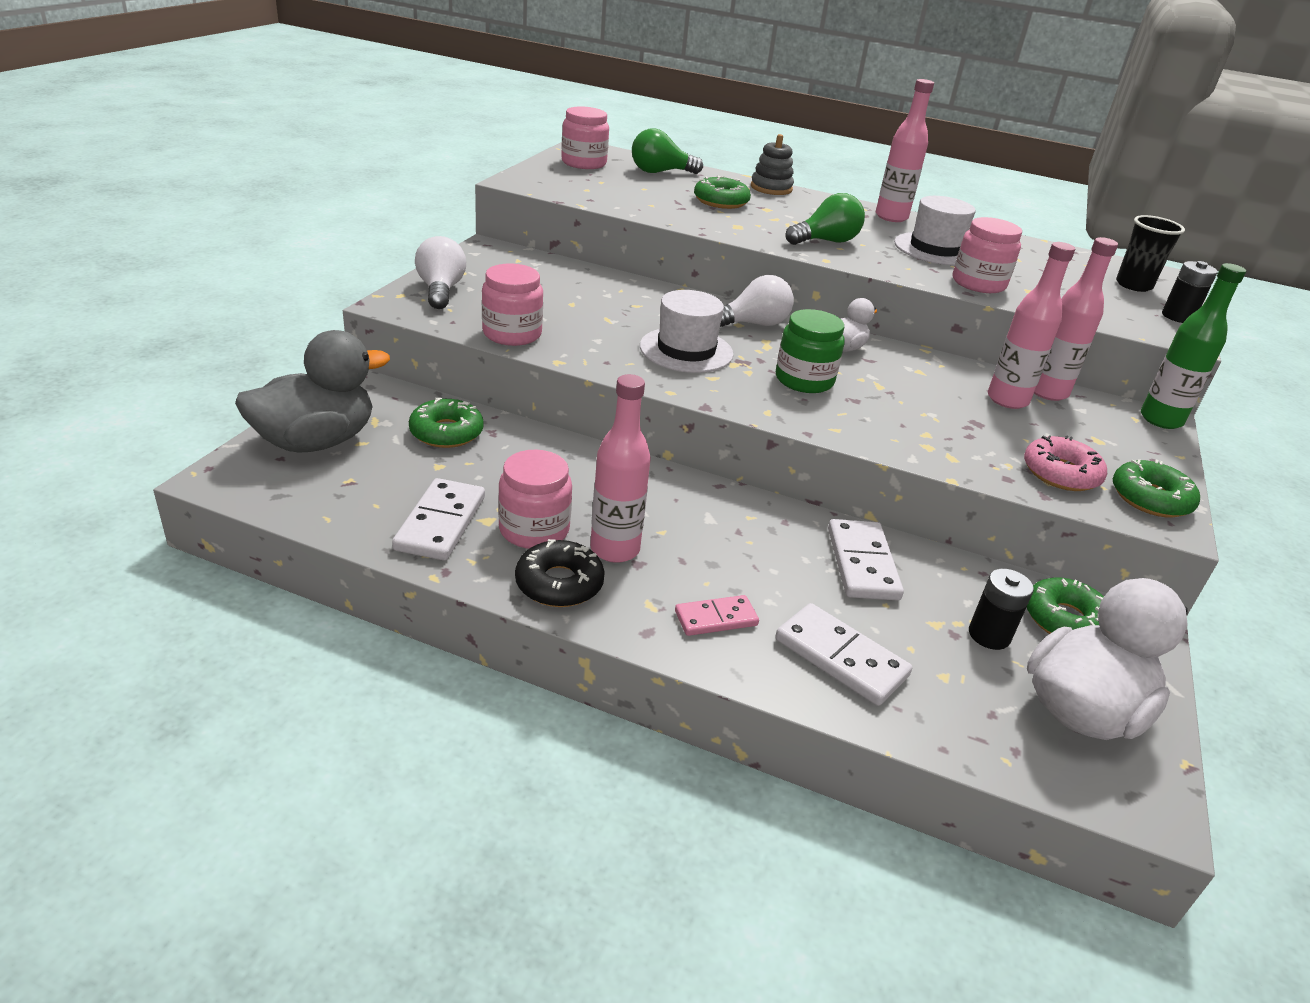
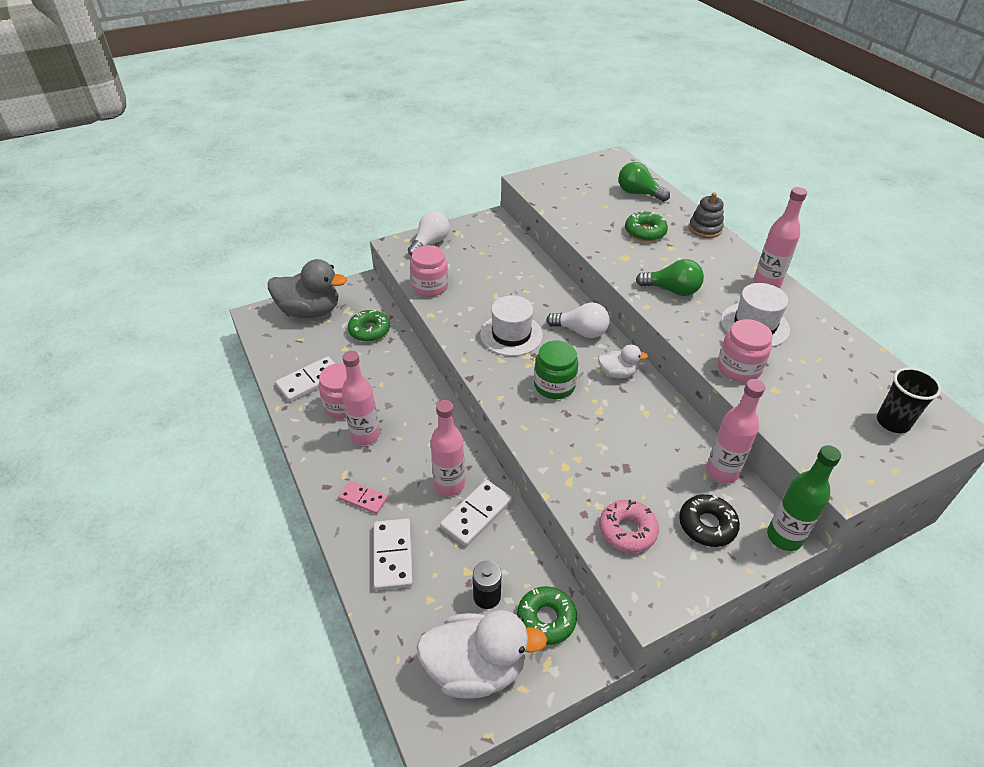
camera: 45 degrees right, 10 degrees up
black donut [515,539,605,607] -> black donut moved to [679,494,740,547]
pink jar [561,106,609,169] -> none
pink bottle [988,242,1075,409] -> pink bottle moved to [431,400,465,496]
green donut [1113,459,1200,517] -> none
black battery [1162,261,1217,323] -> none

